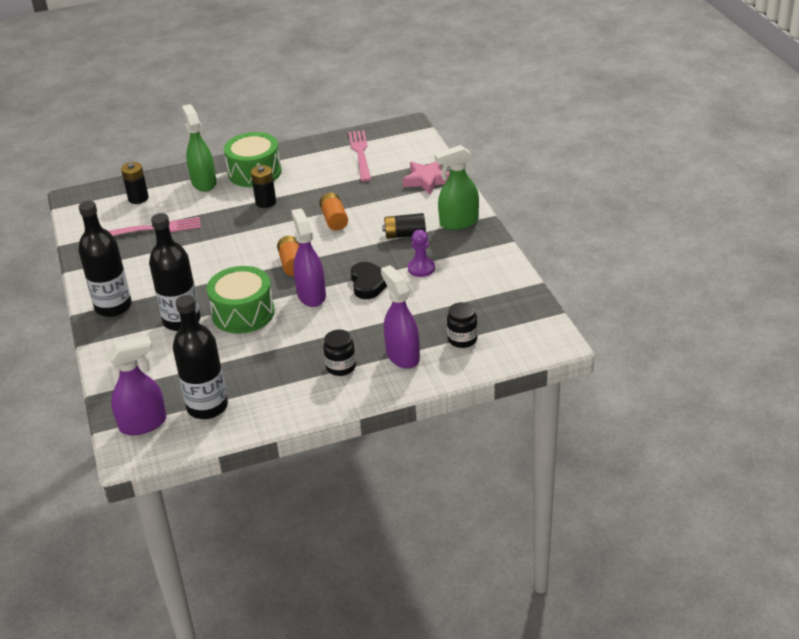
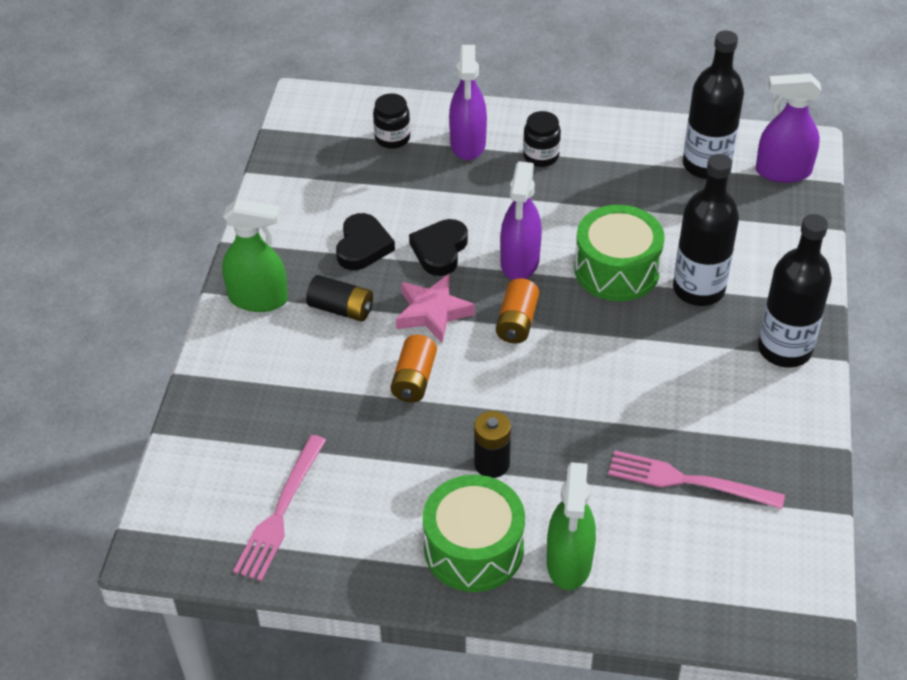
camera: 155 degrees left, 10 degrees up
black battery [121,162,149,204] -> none
pink star [403,161,450,195] -> pink star moved to [396,274,475,343]
purple pawn [408,230,435,277] -> black heart [336,213,395,270]

